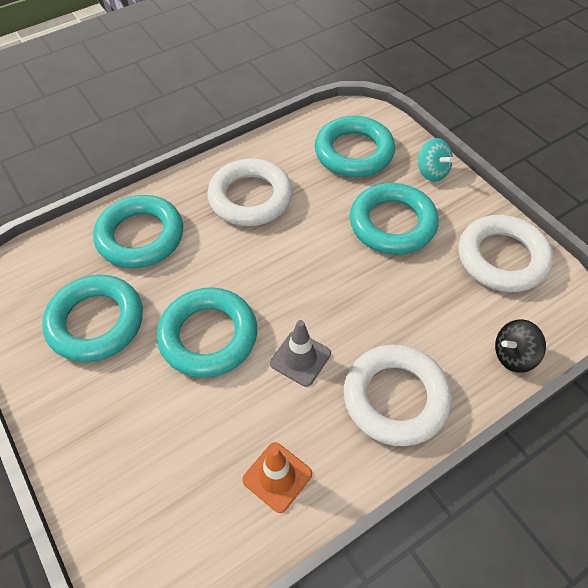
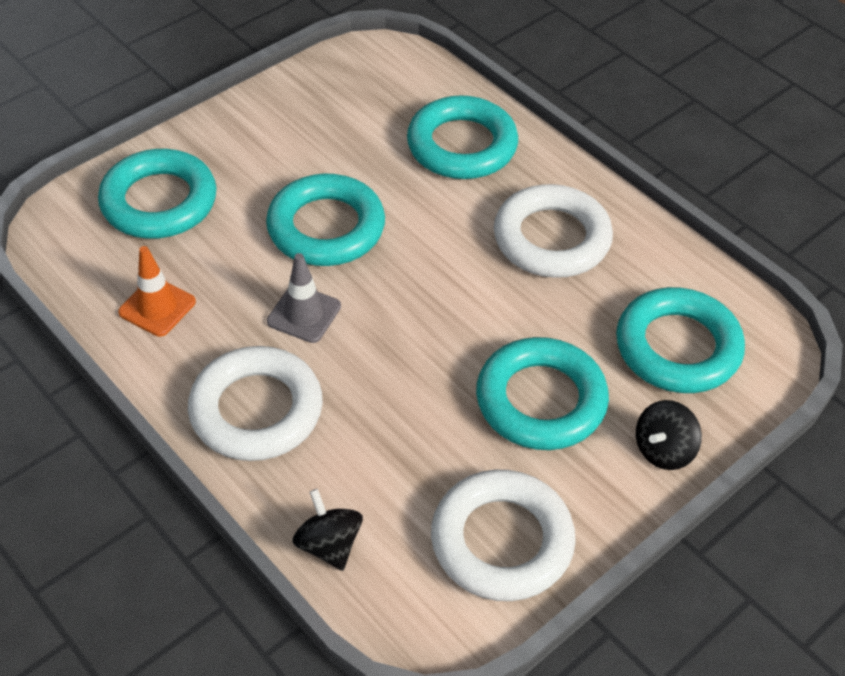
camera: 80 degrees right, 5 degrees down
turquoise ring [42,275,143,362] -> turquoise ring moved to [98,149,217,239]
turquoise spinning top [418,138,454,182] -> black spinning top [636,400,702,470]

